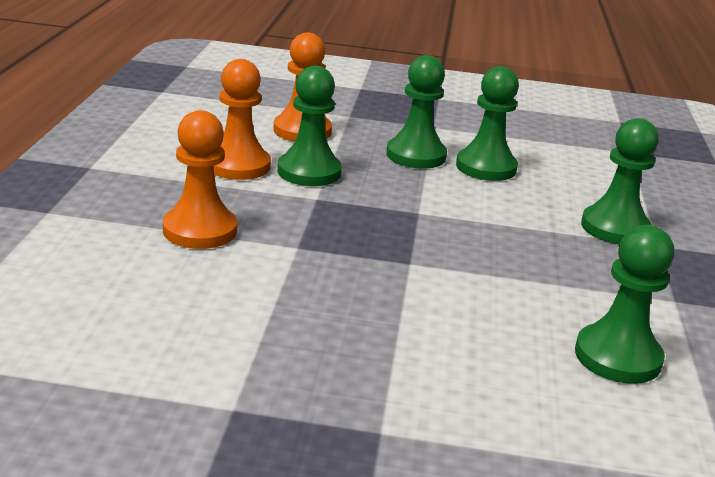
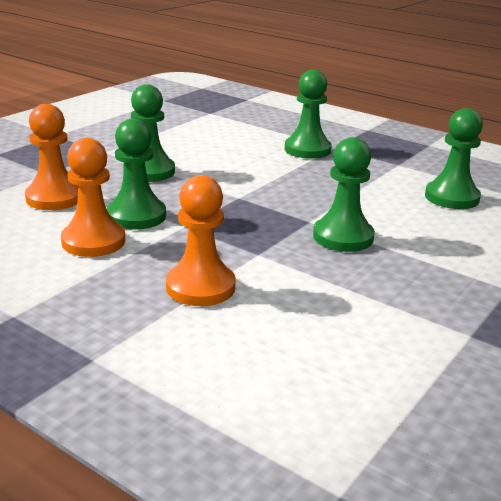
camera: 60 degrees left, 0 degrees up
green pawn [456,66,519,181] -> green pawn moved to [313,137,375,252]

